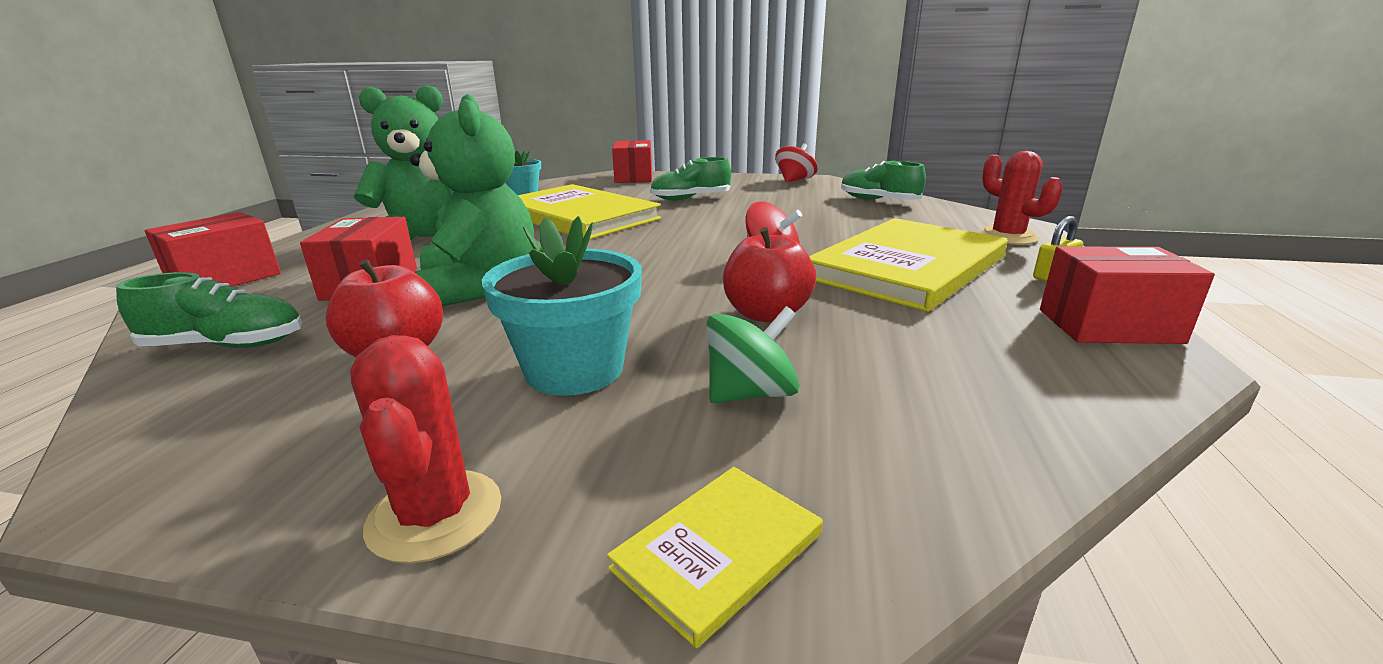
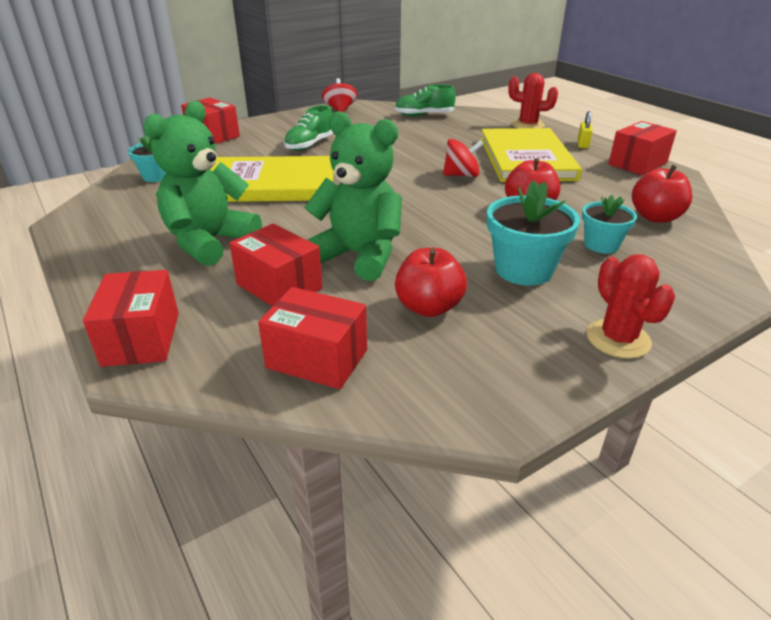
camera: 45 degrees left, 10 degrees up
green shoe [116,272,302,348] -> red box [258,287,367,389]
red cactus [350,335,501,564] -> red cactus turned 45 degrees clockwise [586,254,675,358]
yellow book [607,467,823,648] -> none
green spinning top [707,306,799,403] -> turquoise flower pot [582,195,637,253]
none -> red apple [632,165,692,223]

